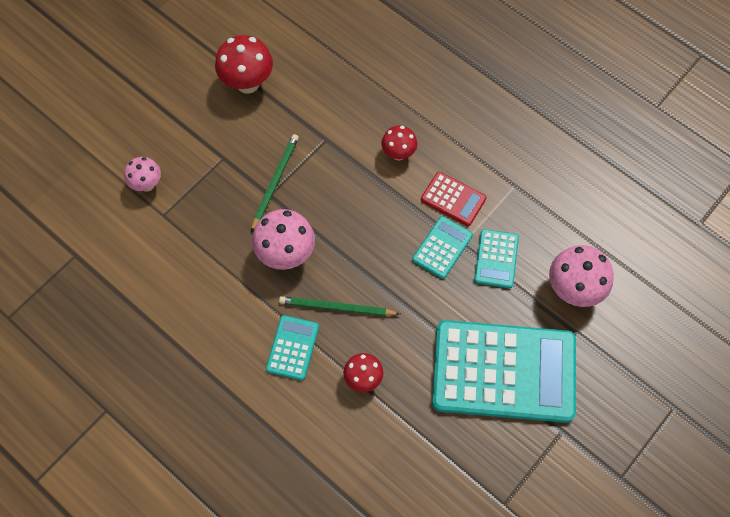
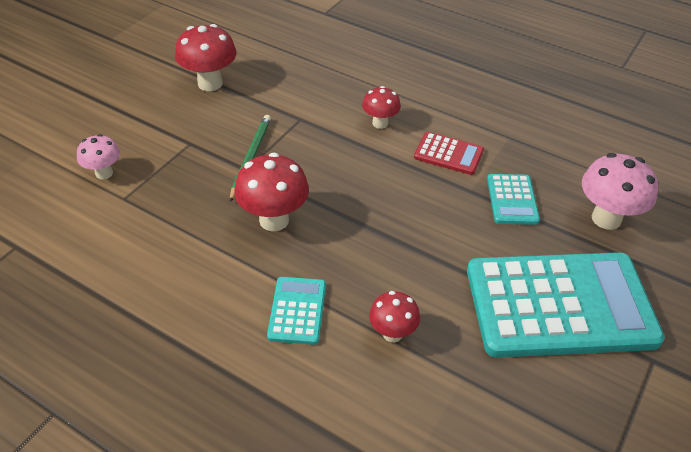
camera: 10 degrees left, 20 degrees down
pink mushroom [252,209,315,270] -> red mushroom [234,153,309,231]
green pencil [279,296,400,316] -> none
turquoise calculator [412,216,473,279] -> none

